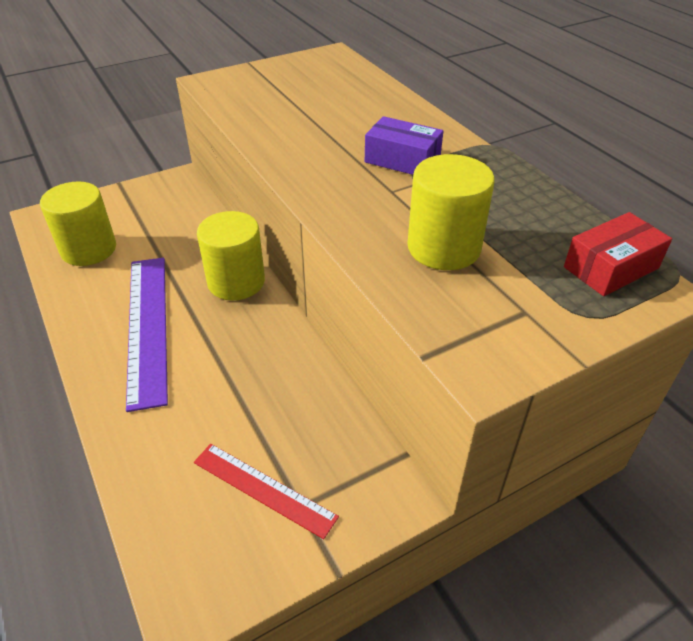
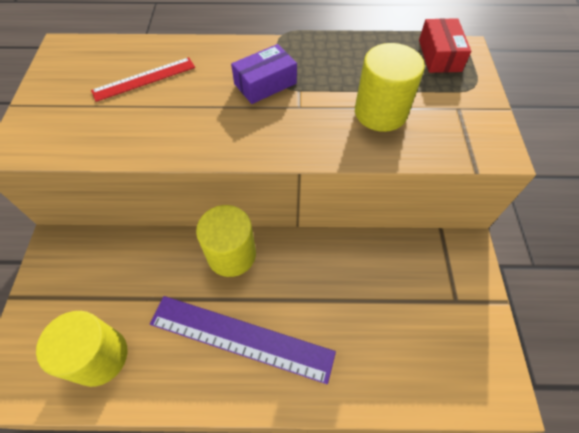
camera: 60 degrees left, 15 degrees up
red ruler [194,444,339,539] -> red ruler moved to [91,57,195,102]

